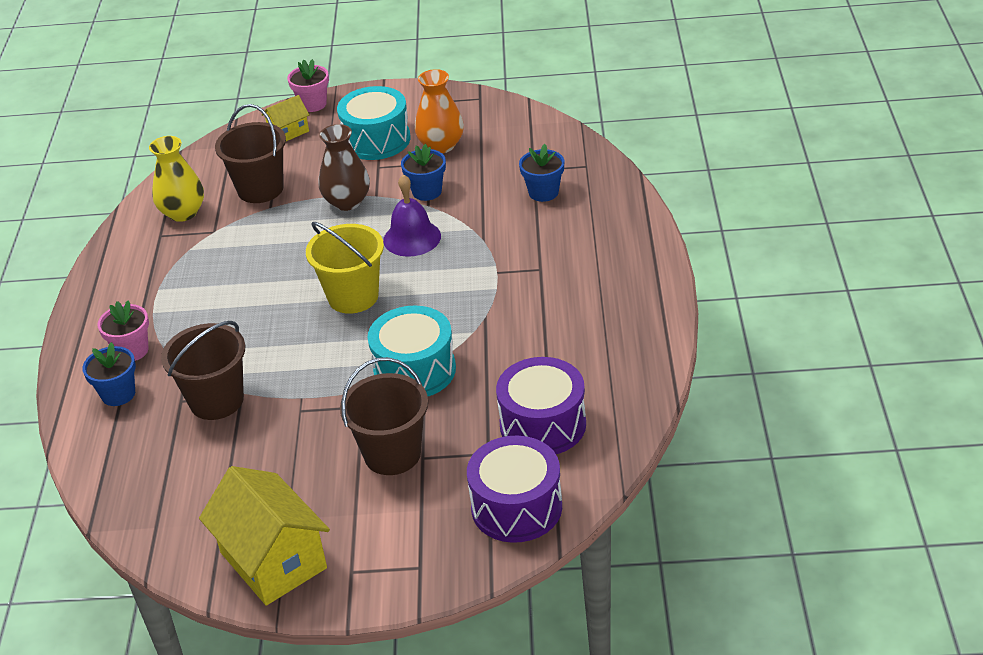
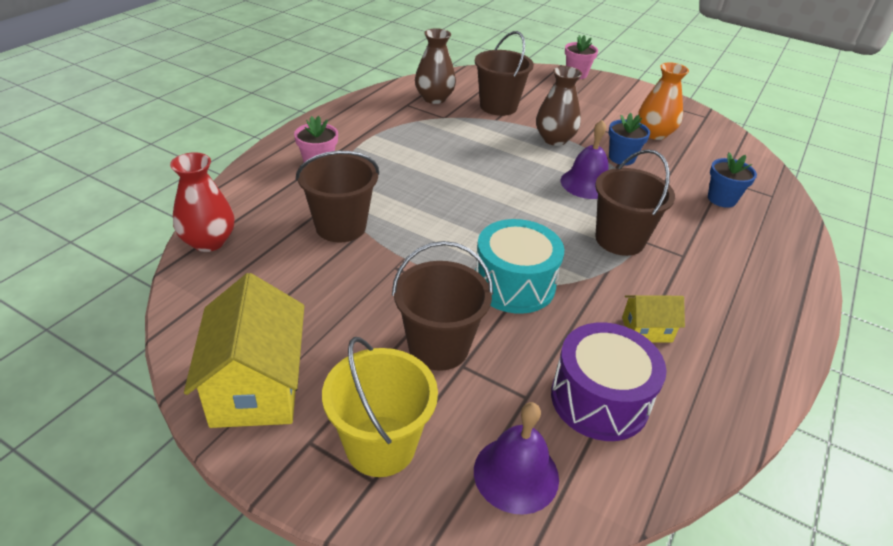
camera: 25 degrees right, 0 degrees up
blue flower pot [82,342,136,406] -> none
yellow vase [149,136,204,222] -> brown vase [415,28,456,104]
yellow house [262,95,309,141] -> yellow house moved to [622,295,685,342]
yellow bucket [306,222,384,314] -> yellow bucket moved to [322,337,438,477]
turquoise drum [337,86,411,160] -> none
purple drum [467,436,562,543] -> purple bell [474,402,559,515]
none -> red vase [170,152,235,252]
none -> brown bucket [595,149,675,256]

